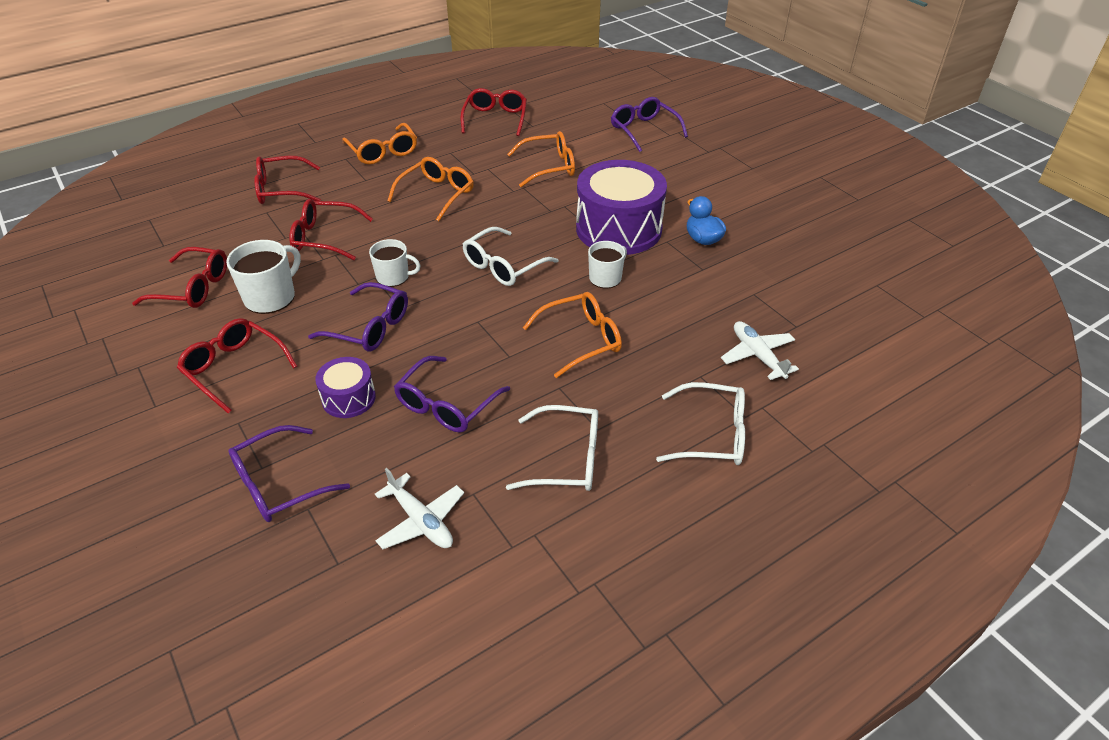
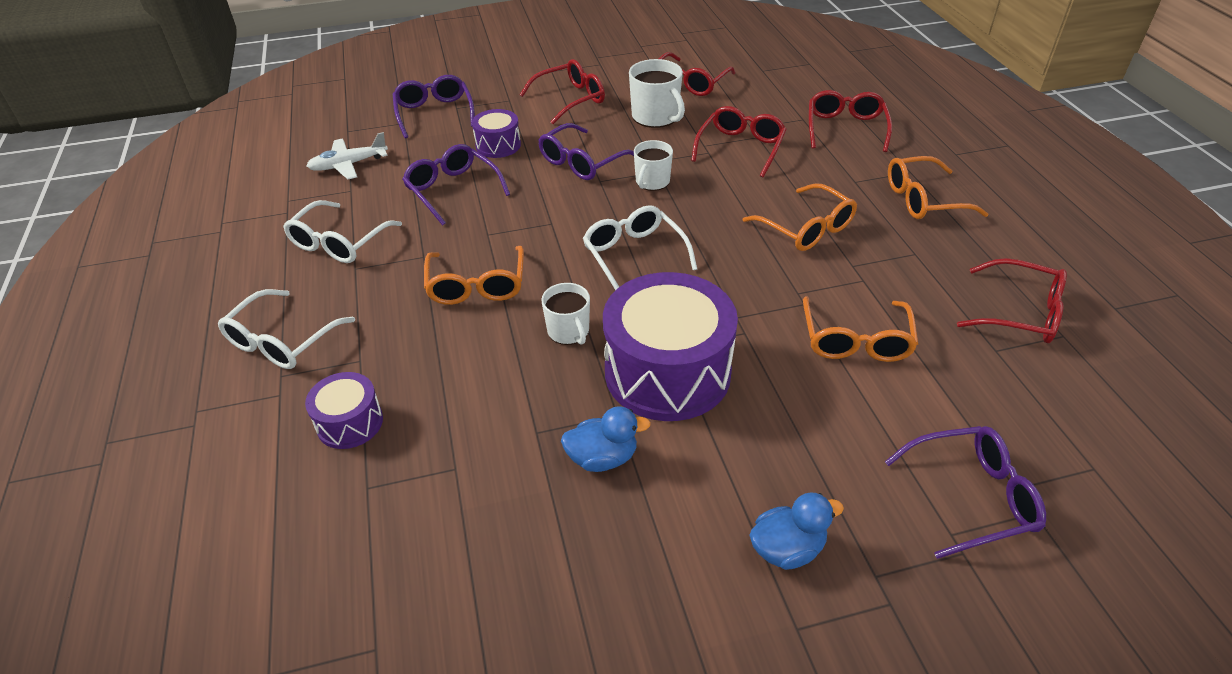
camera: 110 degrees right, 0 degrees up
white plane [721,321,799,380] -> purple drum [305,372,383,449]
none -> blue duck [750,492,844,570]

